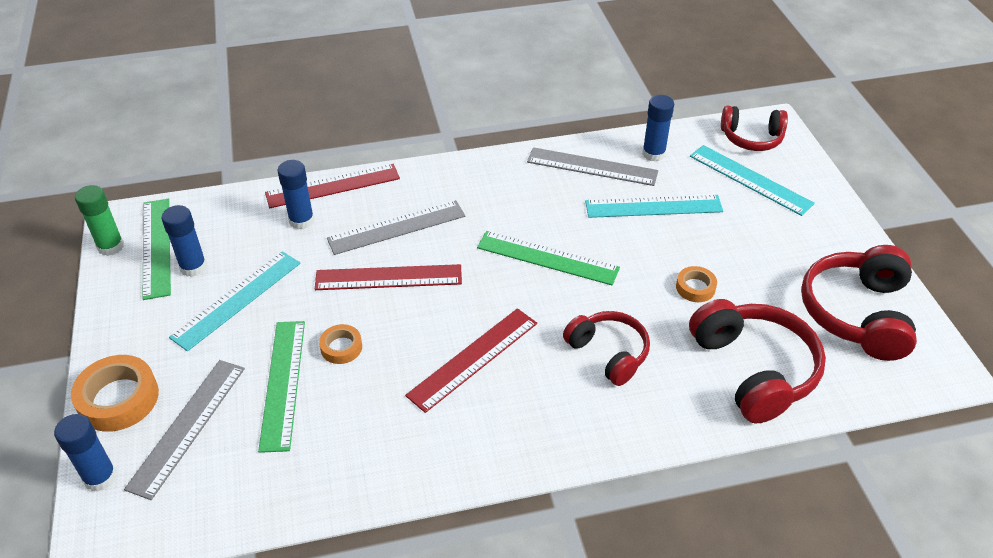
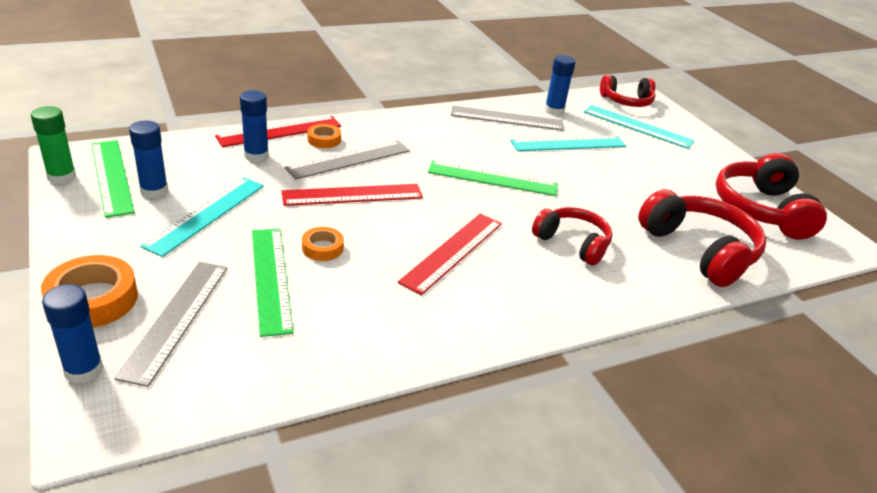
camera: 15 degrees left, 10 degrees down
orange tape [676,266,717,302] -> orange tape moved to [307,124,341,148]

